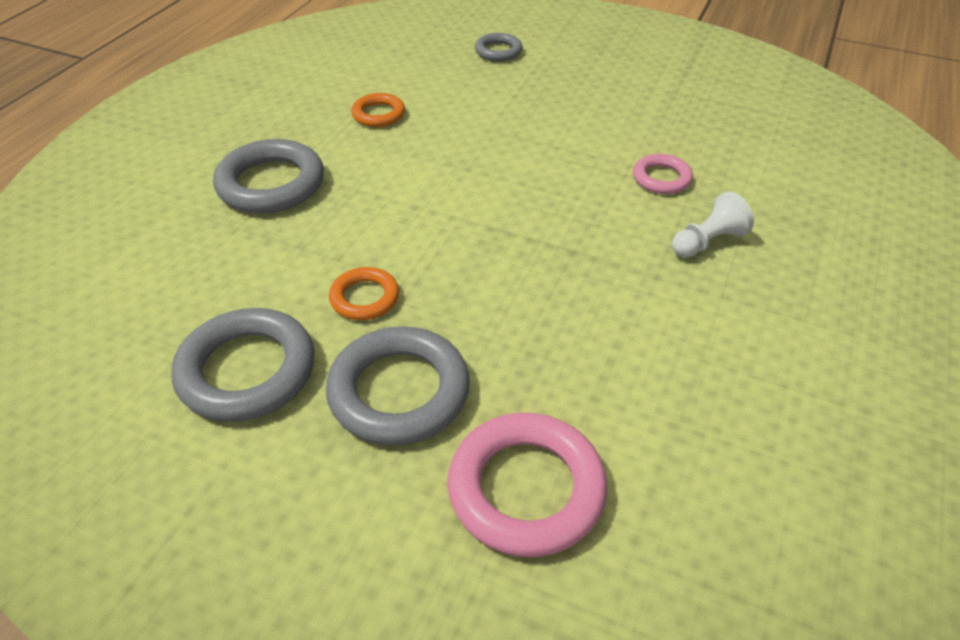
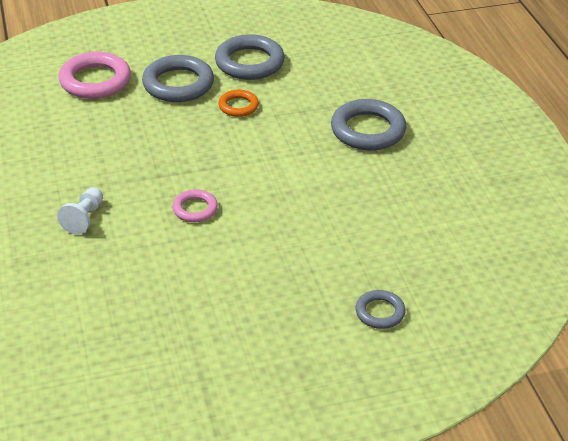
camera: 140 degrees right, 5 degrees down
orange ring [351,93,405,127] -> none
pink ring [633,154,693,194] -> pink ring moved to [172,189,218,222]

